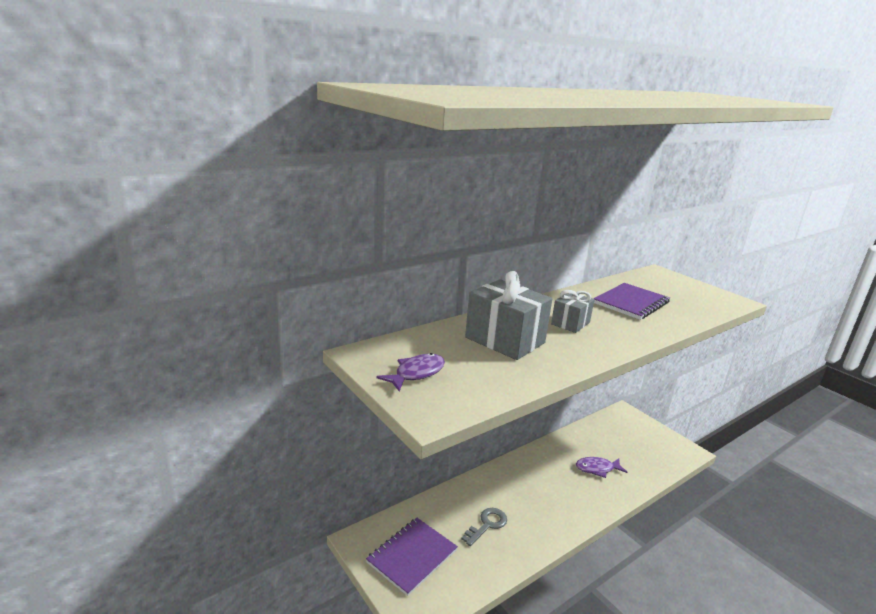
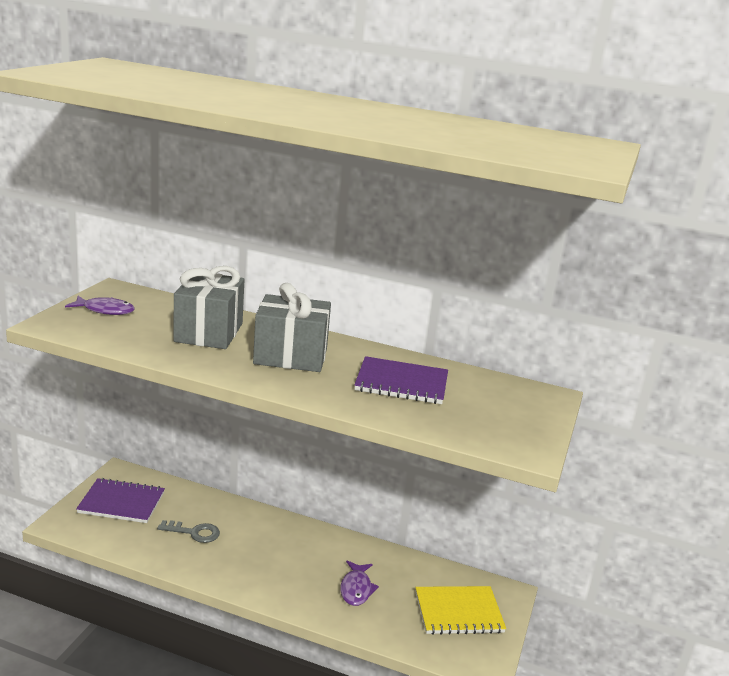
camera: 55 degrees right, 0 degrees up
grey gift [551,290,594,333] -> grey gift [253,283,331,372], size x1.76
purple fish [576,457,628,478] -> purple fish turned 135 degrees counterclockwise [340,561,379,606]
none -> yellow notebook [415,586,506,635]

